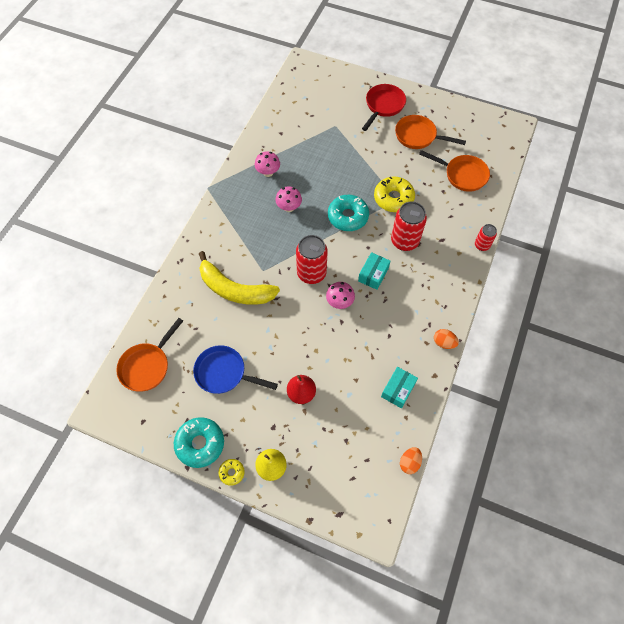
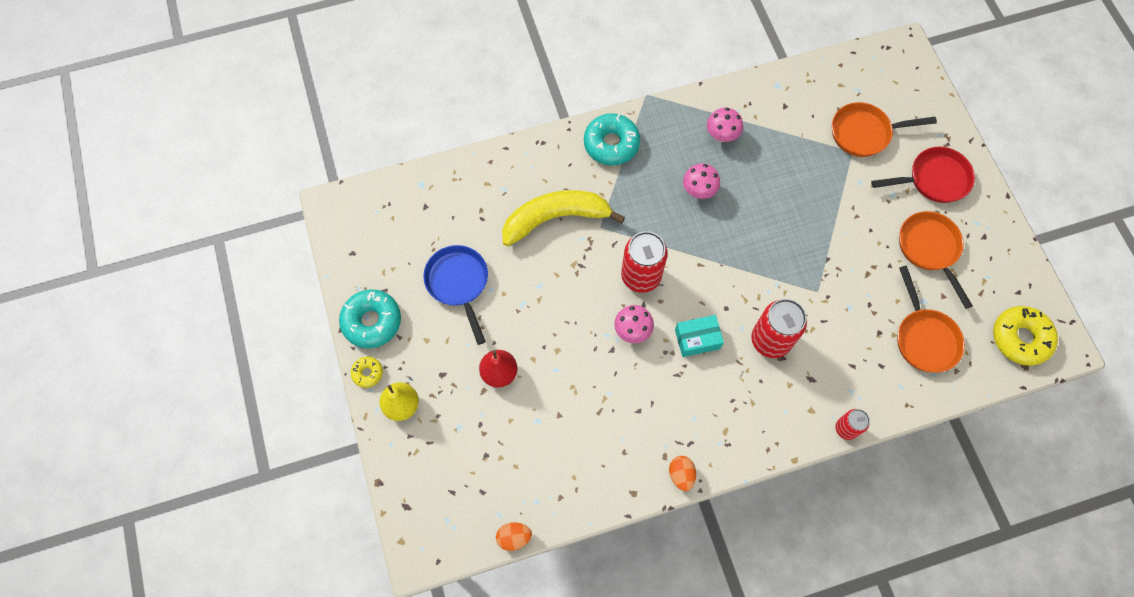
camera: 50 degrees right, 5 degrees up
orange pan [116,318,183,391] -> orange pan moved to [832,102,937,157]
yellow banana [199,251,280,305] -> yellow banana turned 90 degrees clockwise [502,190,625,246]
turquoise donut [328,195,369,231] -> turquoise donut moved to [584,113,640,166]
yellow donut [374,177,415,212] -> yellow donut moved to [993,306,1058,366]
turquoise box [381,367,418,408] -> none

